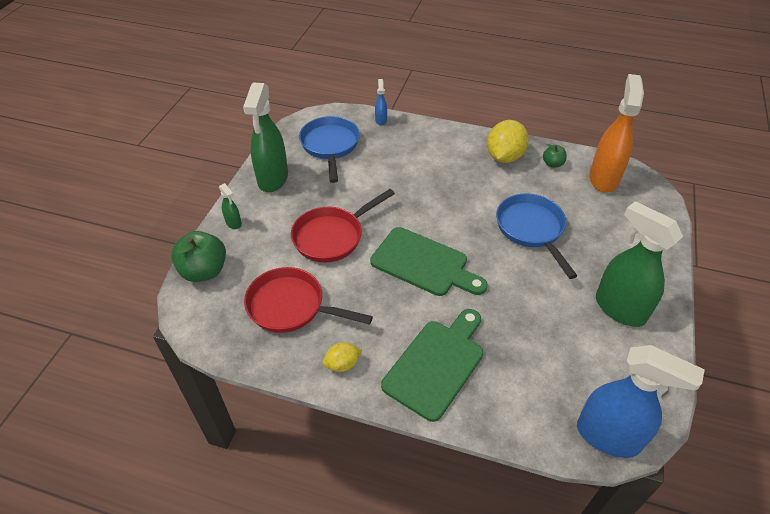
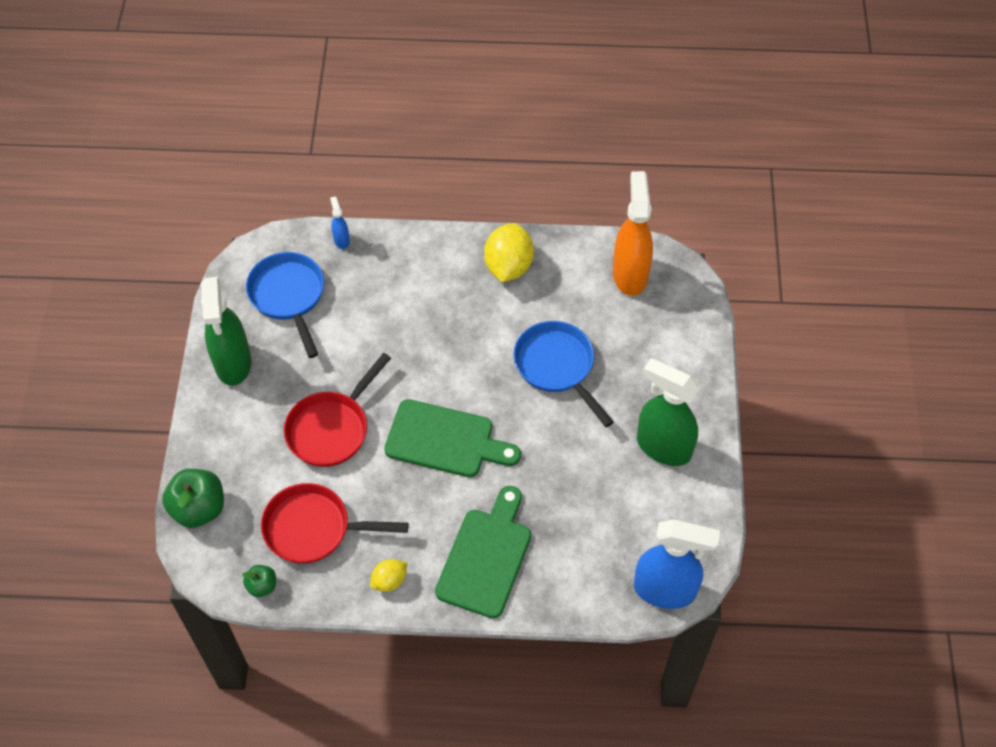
camera: 15 degrees left, 10 degrees up
green spray bottle [219,183,242,229] -> none
green apple [543,144,567,168] -> green apple moved to [242,565,276,597]

